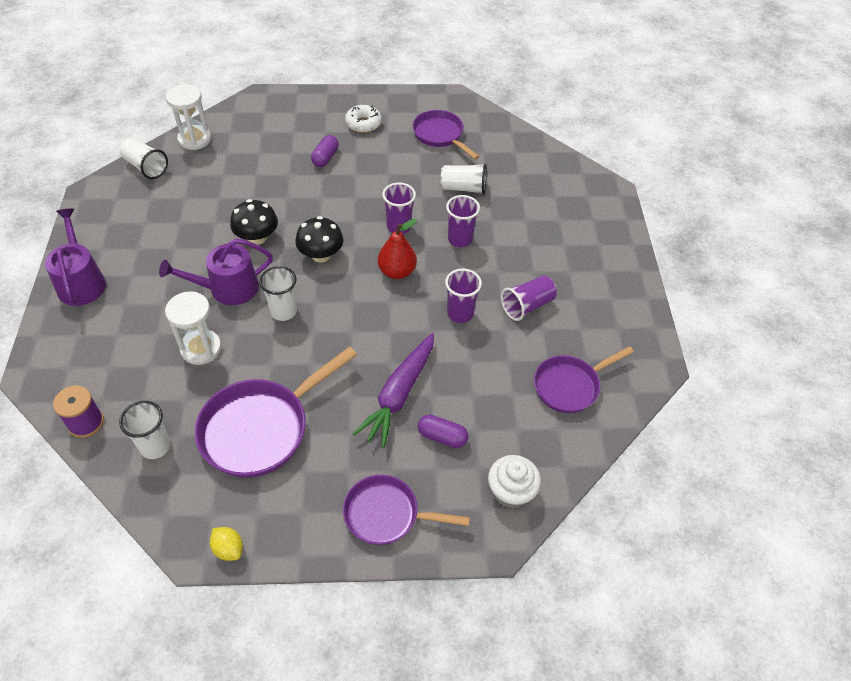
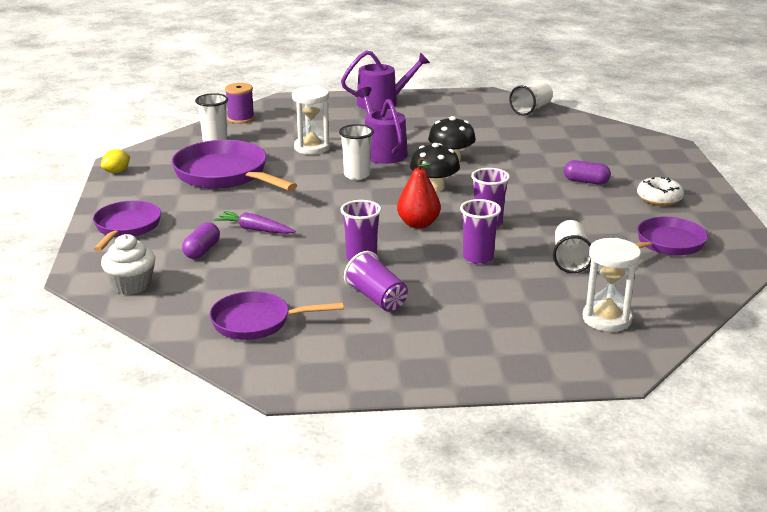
camera: 90 degrees right, 25 degrees down
white hourglass [166,85,211,150] -> white hourglass moved to [583,238,641,332]
purple carrot [353,333,434,448] -> purple carrot [214,211,296,234], size x0.61
purple pan [534,346,634,413] -> purple pan turned 60 degrees counterclockwise [209,291,344,340]

